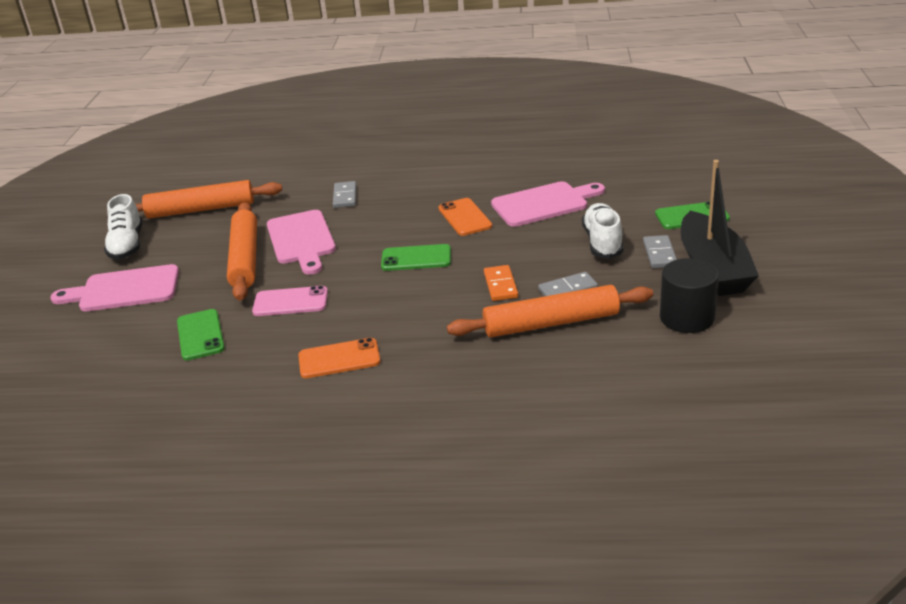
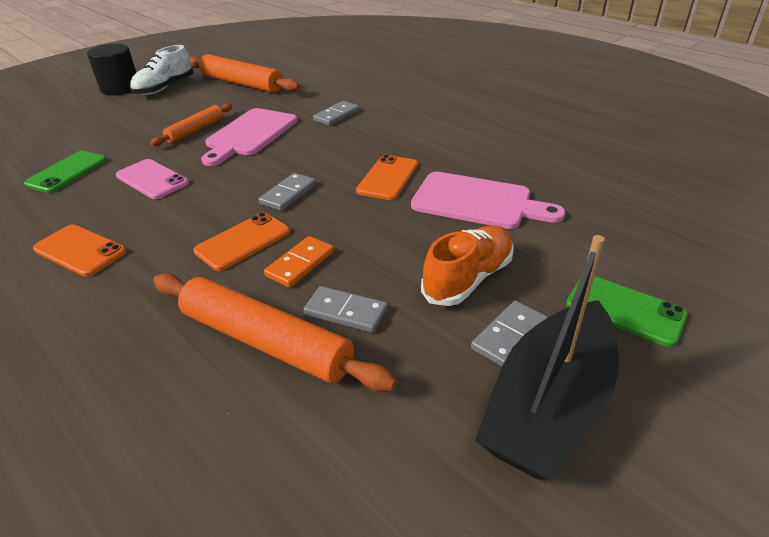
camera: 40 degrees right, 5 degrees up
pink cutting board [50,264,179,311] -> none
orange rolling pin [227,202,257,301] -> orange rolling pin [150,103,233,146], size x0.59
green phone [381,244,451,271] -> grey domino [259,173,316,211]
white shoe [582,203,624,259] -> orange shoe [421,226,514,306]
black cylinder [660,258,719,333] -> black cylinder moved to [87,44,137,95]
none -> orange phone [193,212,290,271]

